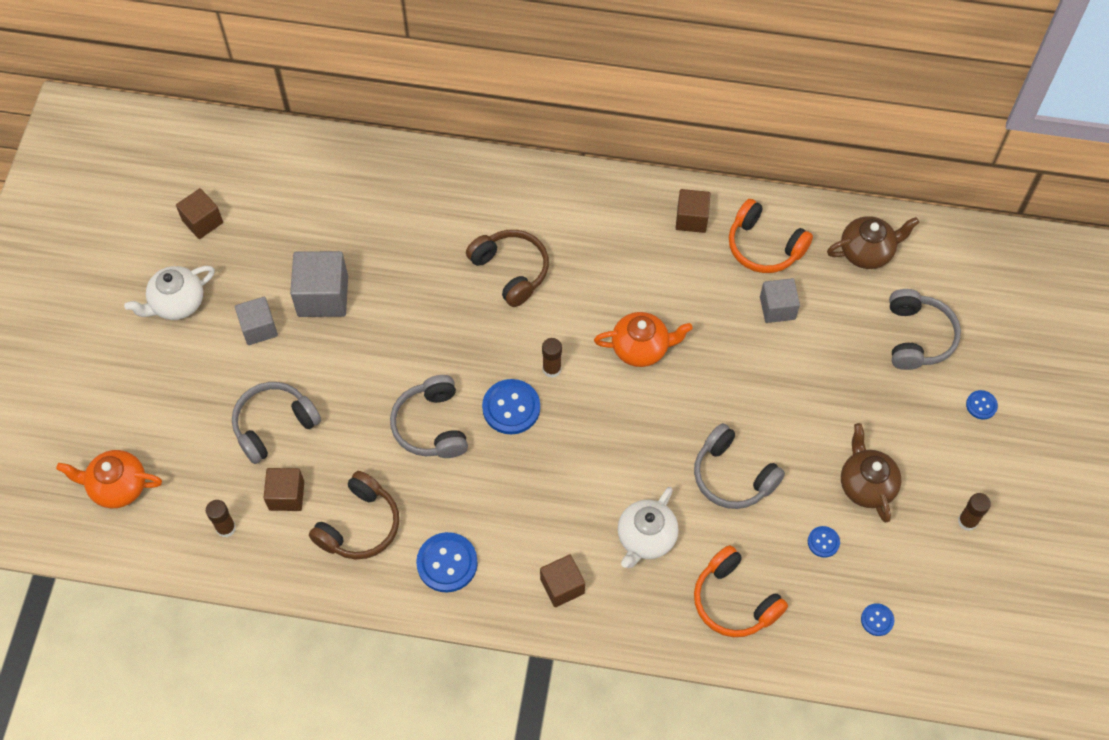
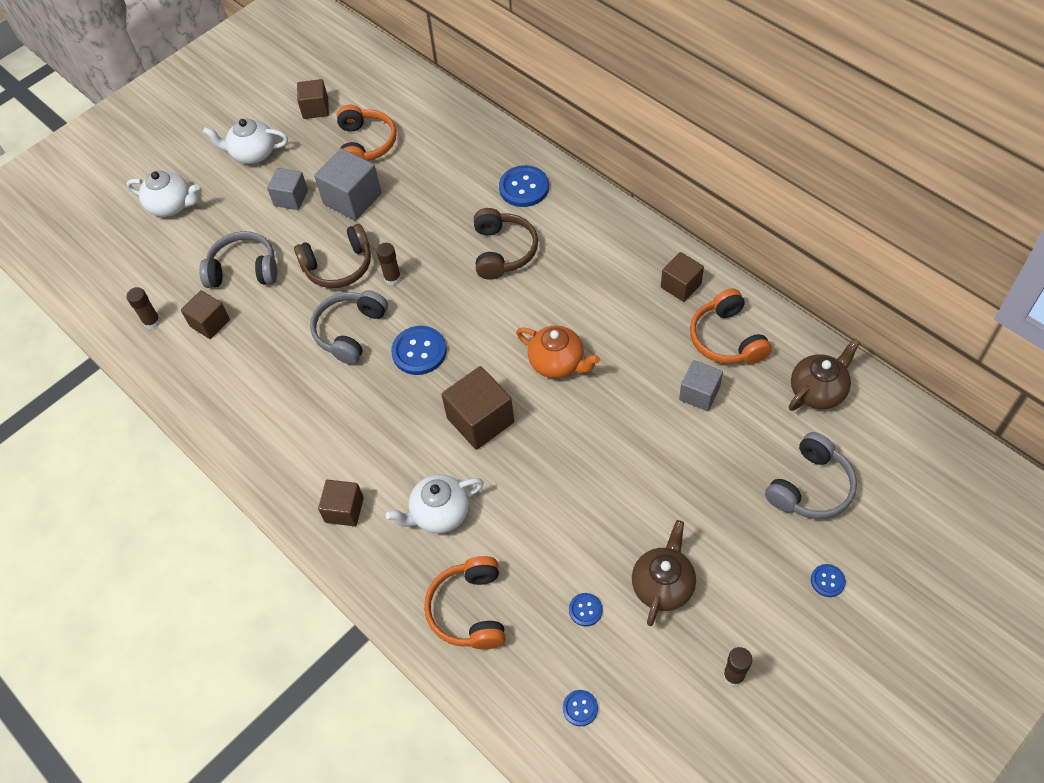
camera: 40 degrees right, 5 degrees down
orange teapot [56,450,162,508] -> none
brown headphones [309,471,399,560] -> brown headphones moved to [294,224,371,288]
blue button [416,532,478,593] -> blue button moved to [499,165,549,207]
brown glue stick [542,338,562,378] -> brown glue stick moved to [376,243,401,285]
grey headphones [694,423,785,509] -> none
brown teapot [827,216,919,269] -> brown teapot turned 60 degrees counterclockwise [789,339,860,411]
none -> white teapot [126,171,200,217]
none -> orange headphones [337,105,397,161]
none -> brown cube [441,366,514,450]

